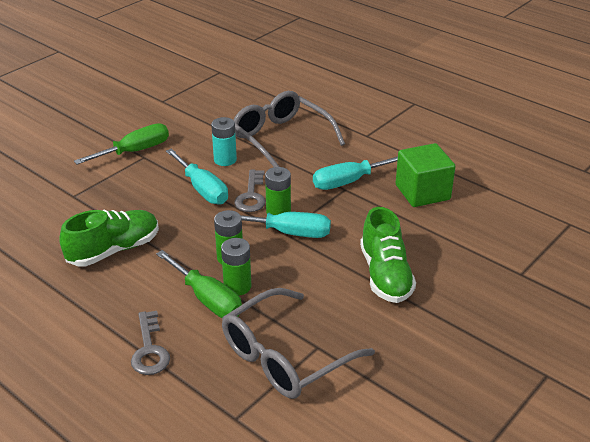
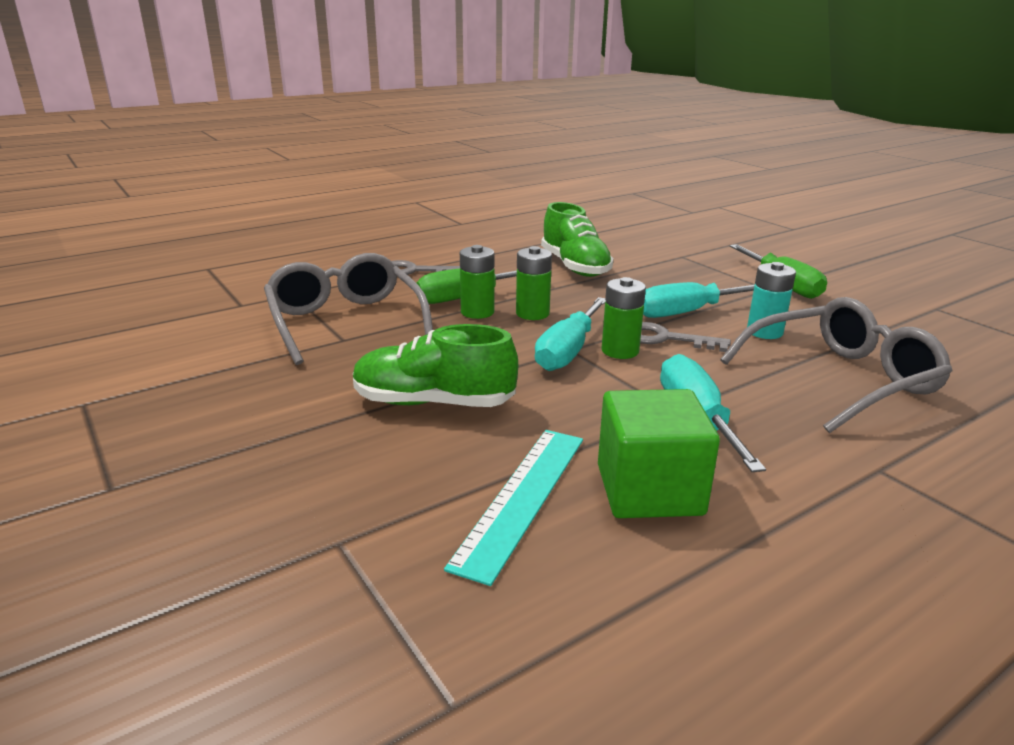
camera: 105 degrees right, 10 degrees down
none -> turquoise ruler [444,430,583,586]

